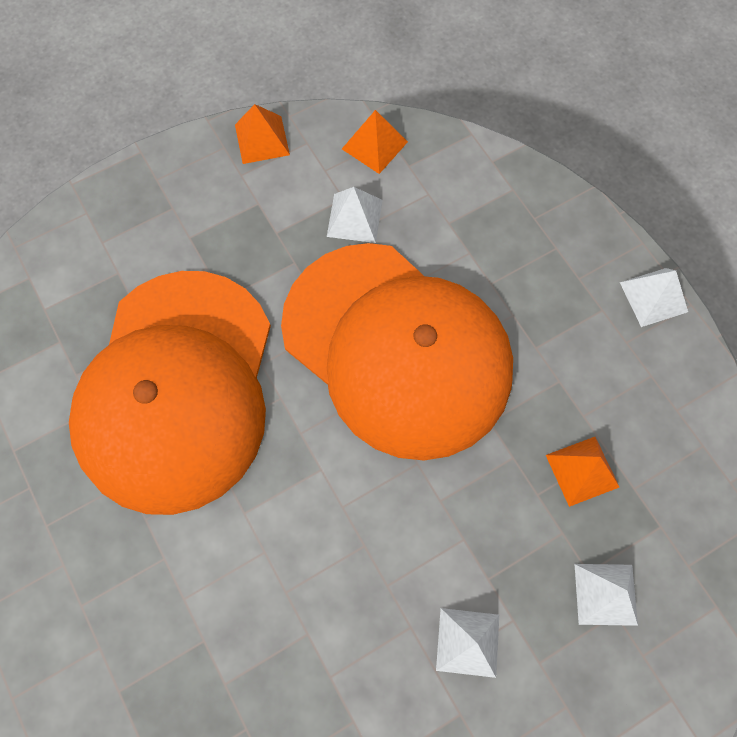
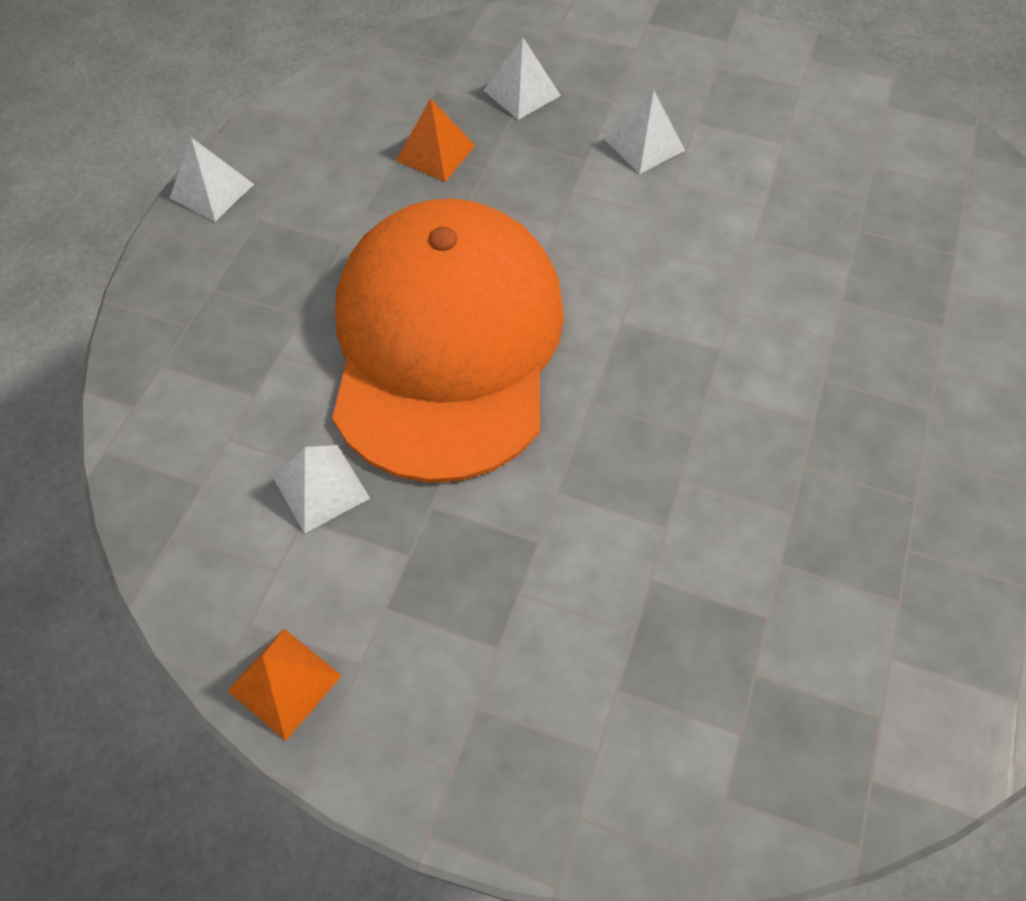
camera: 130 degrees left, 10 degrees down
orange cap [69,271,271,515] -> none
orange pyramid [342,110,408,174] -> none

